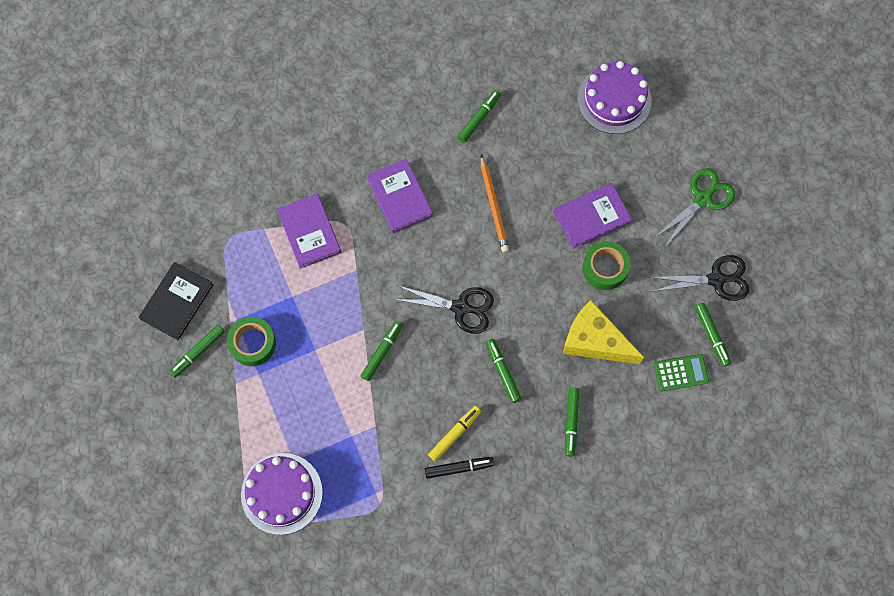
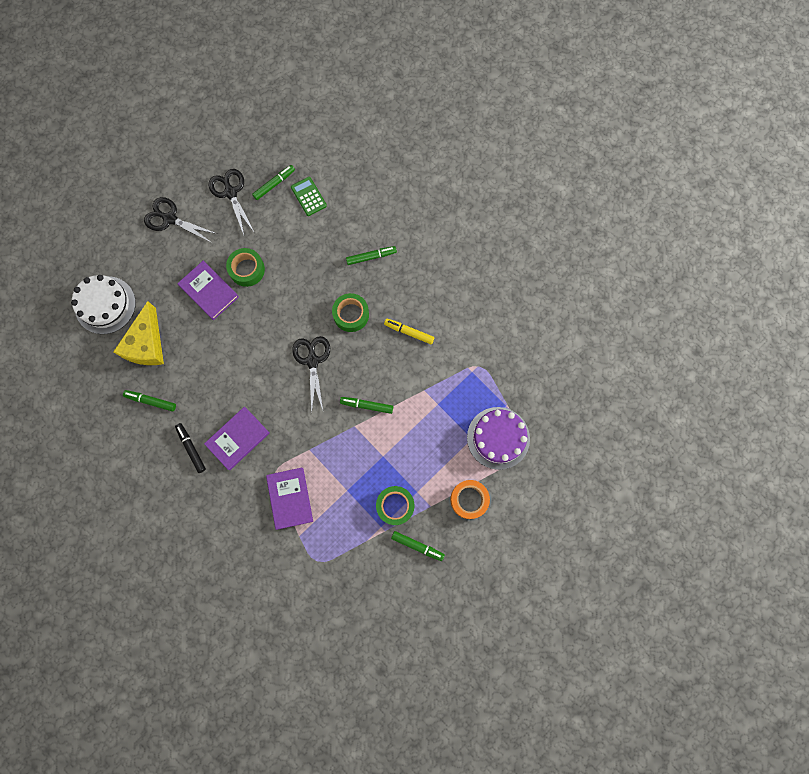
camera: 110 degrees left, 5 degrees up
black book [139,262,213,340] -> none
purple book [277,194,341,269] -> purple book turned 60 degrees counterclockwise [266,467,313,530]
black marker [425,457,494,479] -> black marker moved to [175,423,206,473]
orange pencil [481,155,509,253] -> none
green marker [486,339,522,403] -> green tape [332,293,369,332]
yellow cheese [563,300,644,364] -> yellow cheese moved to [113,301,164,365]
purple cake [577,61,652,134] -> white cake [71,275,136,334]
green scissors [654,168,735,247] -> black scissors [144,197,217,243]
none -> orange tape [450,480,490,519]

